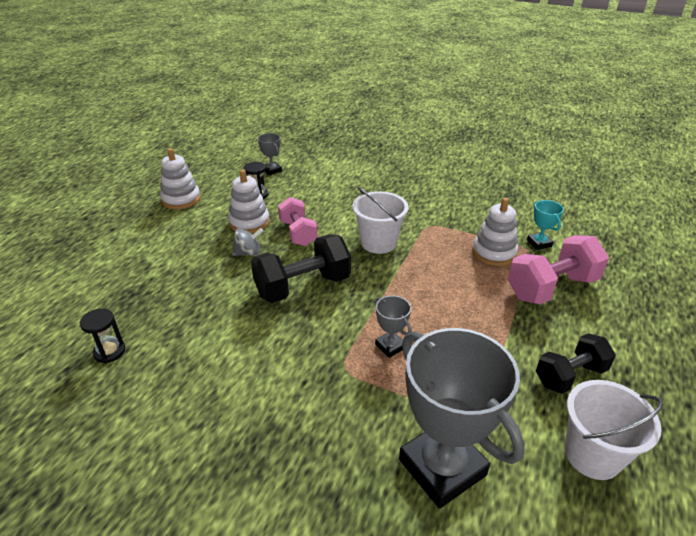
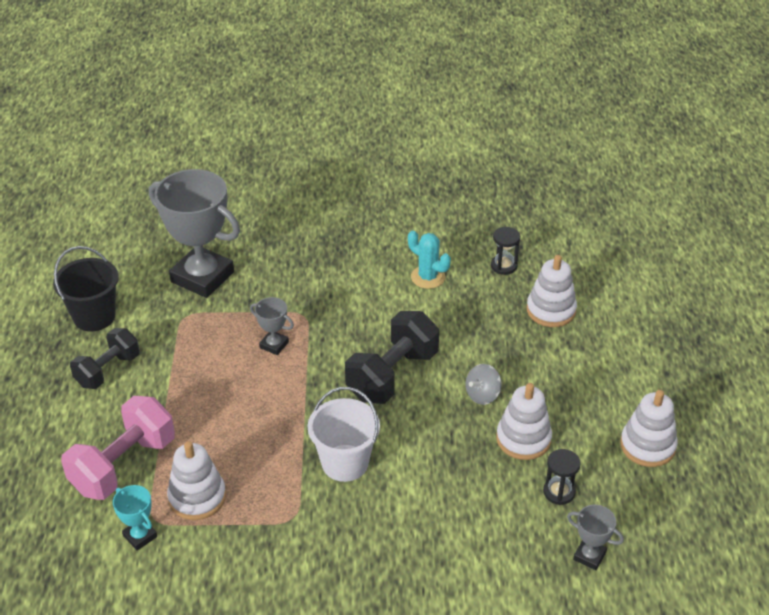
camera: 155 degrees right, 5 degrees up
pink dumbbell [278,197,318,246] -> none
white bucket [565,380,663,480] -> black bucket [53,246,119,332]
none -> turquoise cactus [408,231,451,289]
none -> white stacking toy [527,255,577,327]

